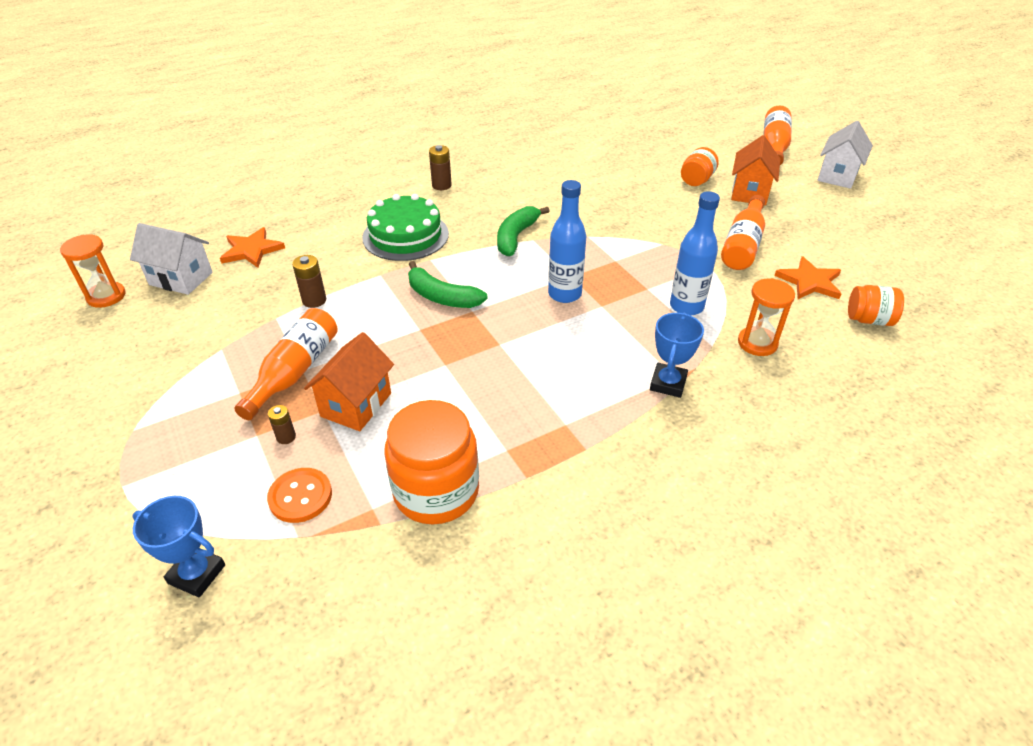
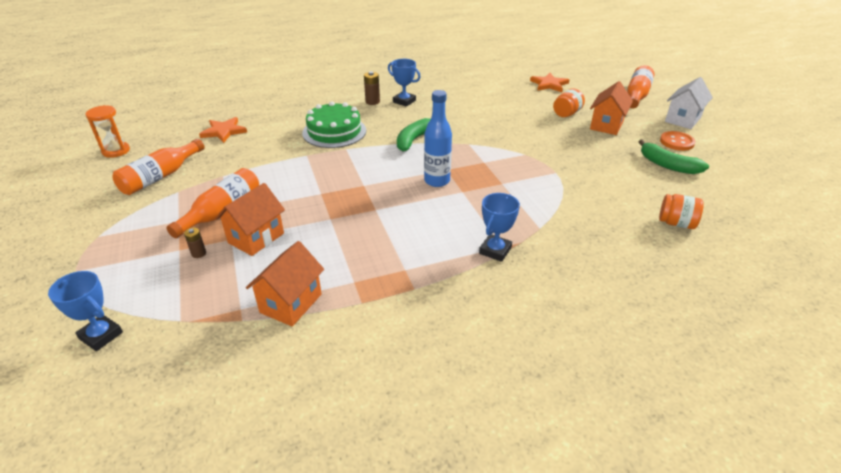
camera: 10 degrees right, 5 degrees down
white house [130,223,213,295] -> none
orange button [267,468,332,523] -> orange button moved to [660,131,696,151]
brown battery [292,255,326,308] -> none
orange jar [385,400,479,524] -> orange house [246,241,324,326]
green banana [408,261,488,308] -> green banana moved to [638,139,709,174]
blue bottle [670,191,720,316] -> none
orange bottle [721,195,765,270] -> orange bottle moved to [112,139,205,195]
orange hourglass [738,278,795,356] -> none
orange star [774,256,841,299] -> orange star moved to [530,73,569,92]
none -> blue trophy [388,59,421,107]

